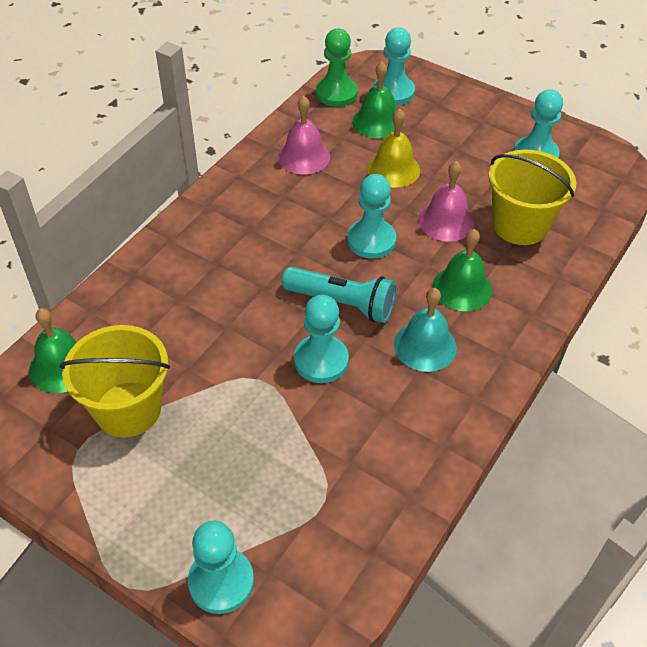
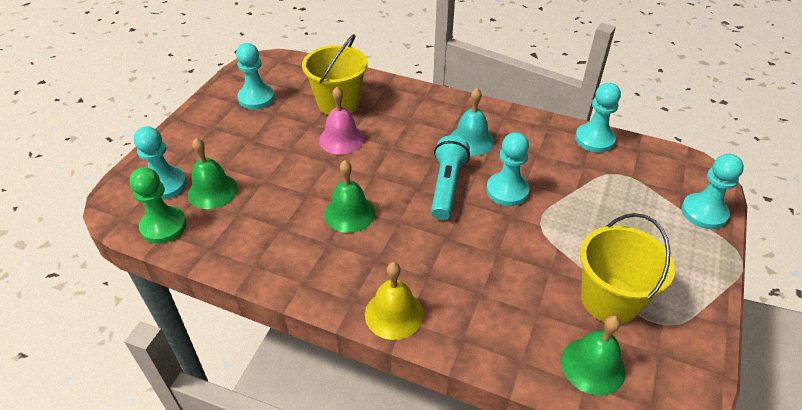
camera: 100 degrees left, 5 degrees down
pink bell [278,96,330,174] -> none
turquoise pawn [347,174,396,259] -> turquoise pawn moved to [575,83,621,153]
yellow bell [367,108,420,188] -> yellow bell moved to [365,262,424,340]
green bell [433,229,492,311] -> green bell moved to [324,160,375,233]

